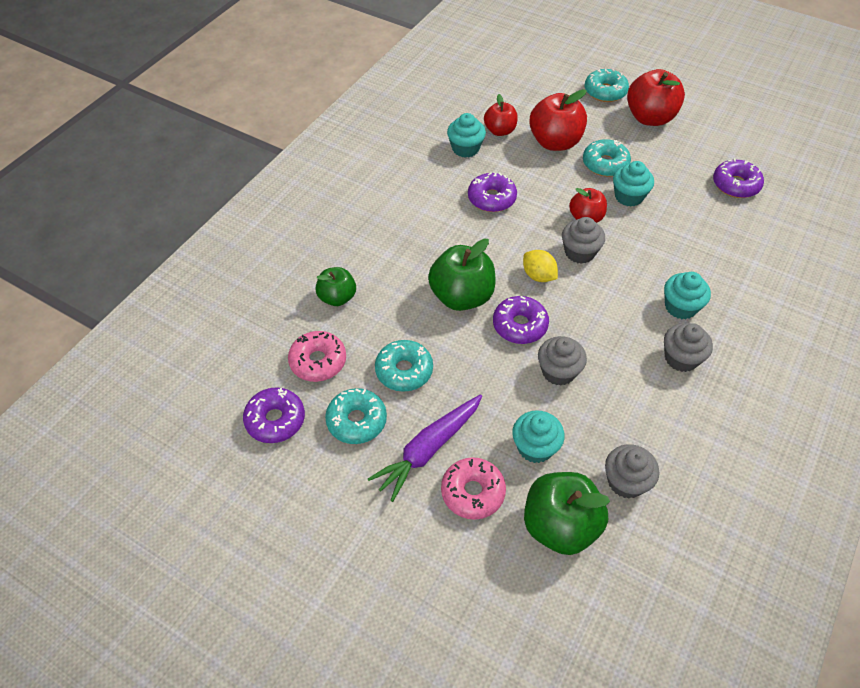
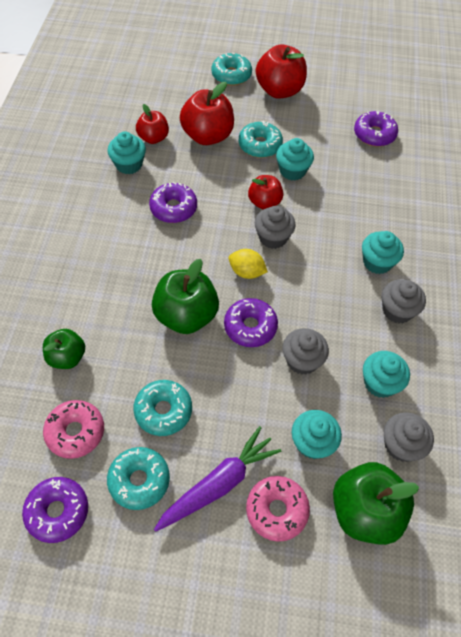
camera: 25 degrees left, 5 degrees up
purple carrot [368,395,482,502] -> purple carrot turned 150 degrees counterclockwise [154,426,281,532]
none -> turquoise cupcake [363,351,410,398]

